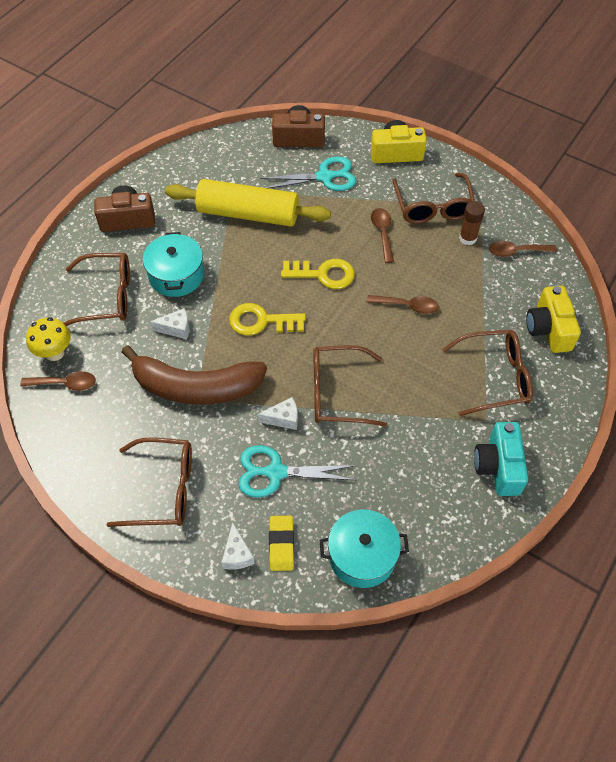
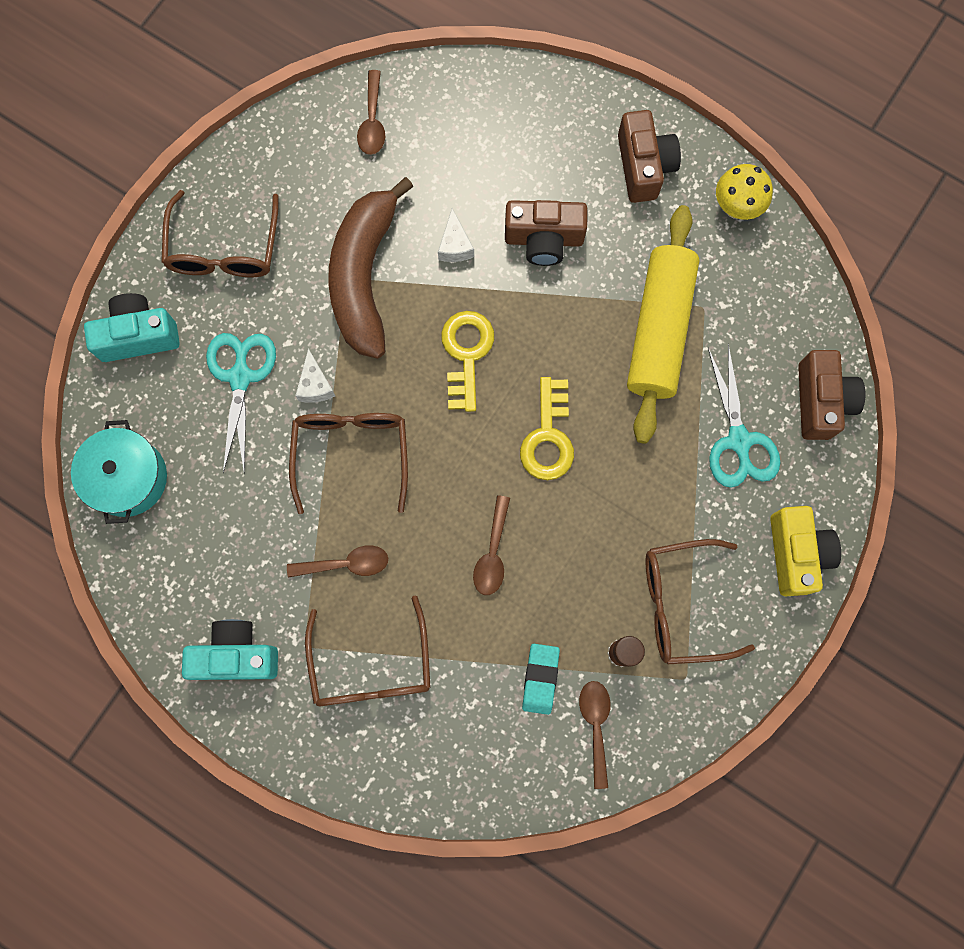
camera: 90 degrees right, 20 degrees up
yellow mushroom [26,317,71,361] -> yellow mushroom moved to [716,164,773,220]
brown glasses [63,253,130,326] -> none
turquoise pot [143,232,204,297] -> brown camera [505,200,588,266]
white cheese [222,522,255,569] -> turquoise camera [84,293,180,362]
yellow eraser [269,516,294,571] -> none
brown spoon [371,208,394,263] -> brown spoon moved to [287,545,388,578]
yellow camera [526,286,581,353] -> none
none -> turquoise eraser [522,644,560,715]

